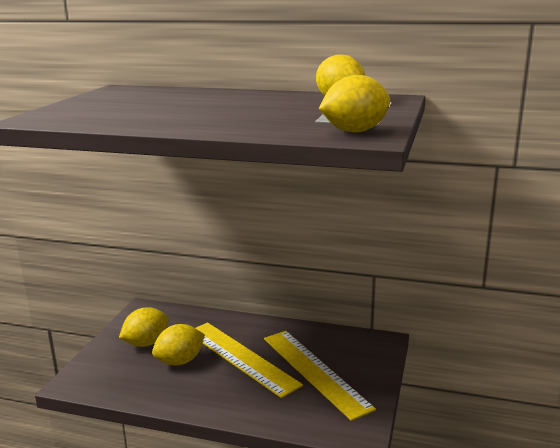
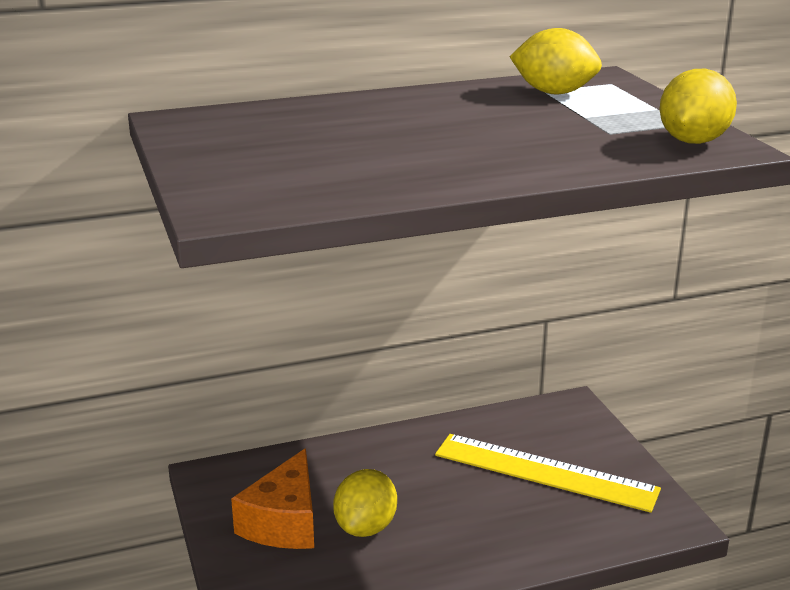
camera: 35 degrees left, 5 degrees up
yellow lemon [119,307,169,347] -> orange cheese [231,448,314,549]
yellow ruler [196,322,303,398] -> none

